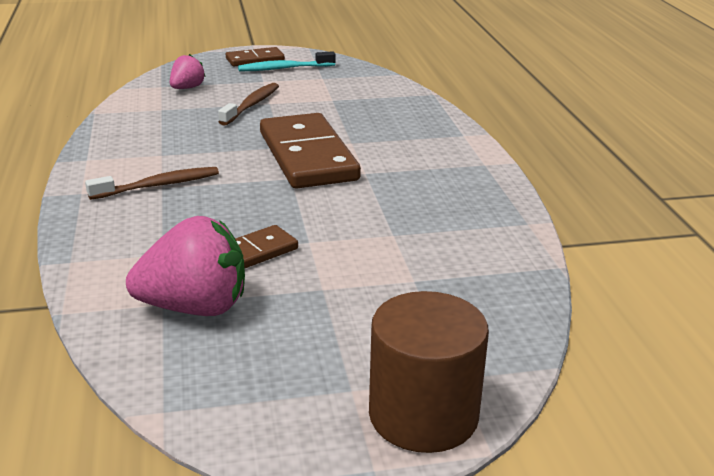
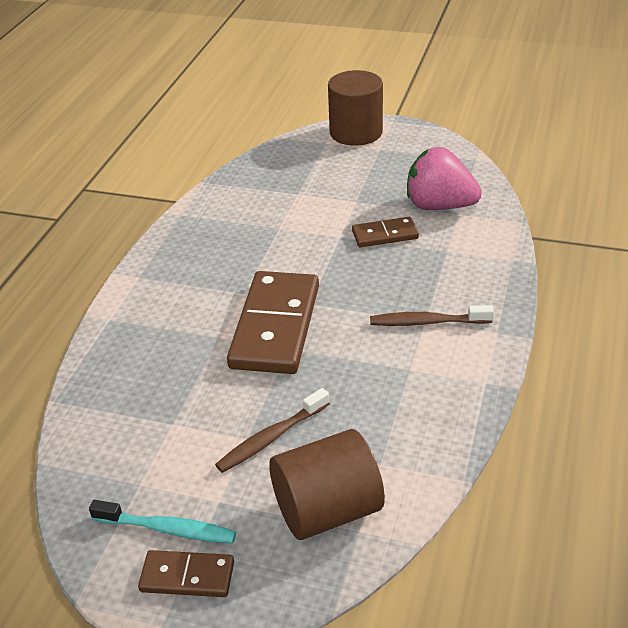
camera: 150 degrees left, 10 degrees up
pink strawberry [170,54,206,89] -> brown cylinder [269,429,385,540]

